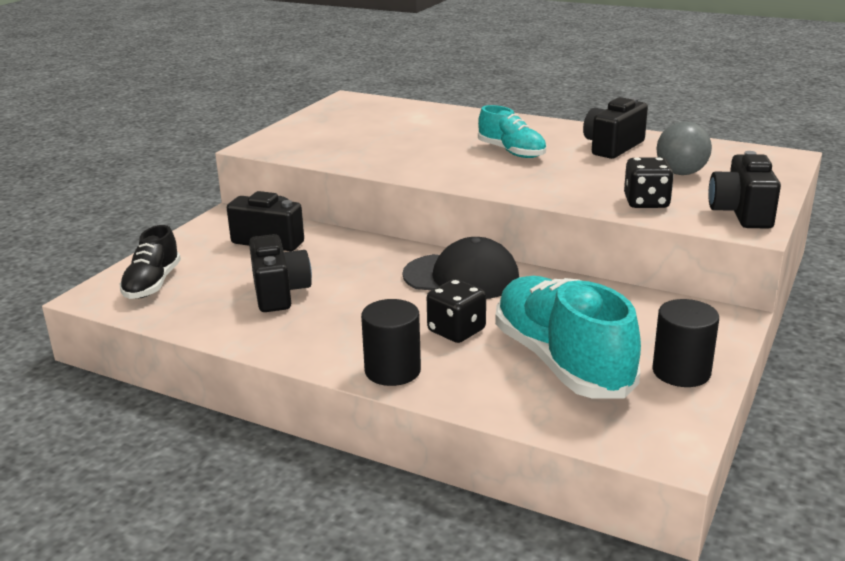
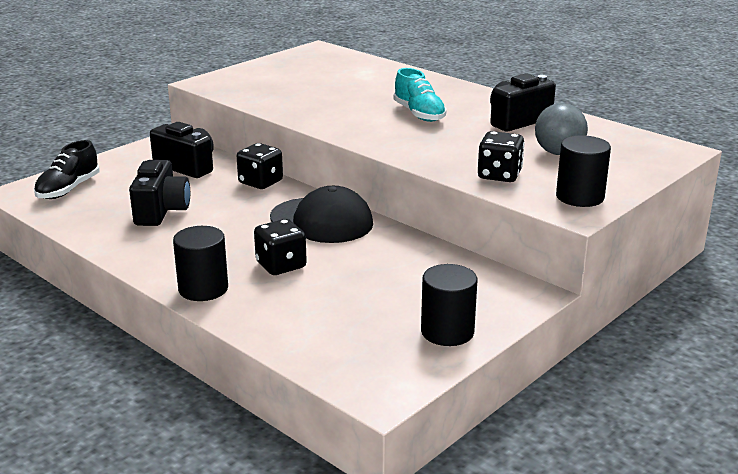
camera: 15 degrees right, 0 degrees up
turquoise shoe [495,276,641,399] -> none
black camera [708,151,781,229] -> black cylinder [556,135,611,207]
none -> black dice [237,143,283,189]

